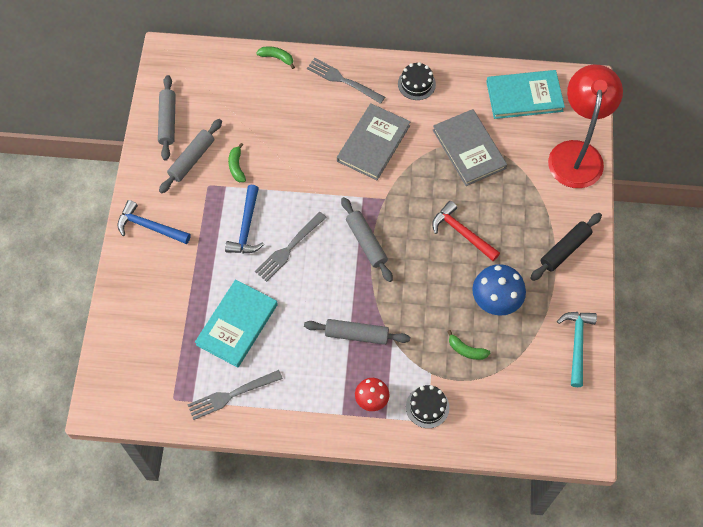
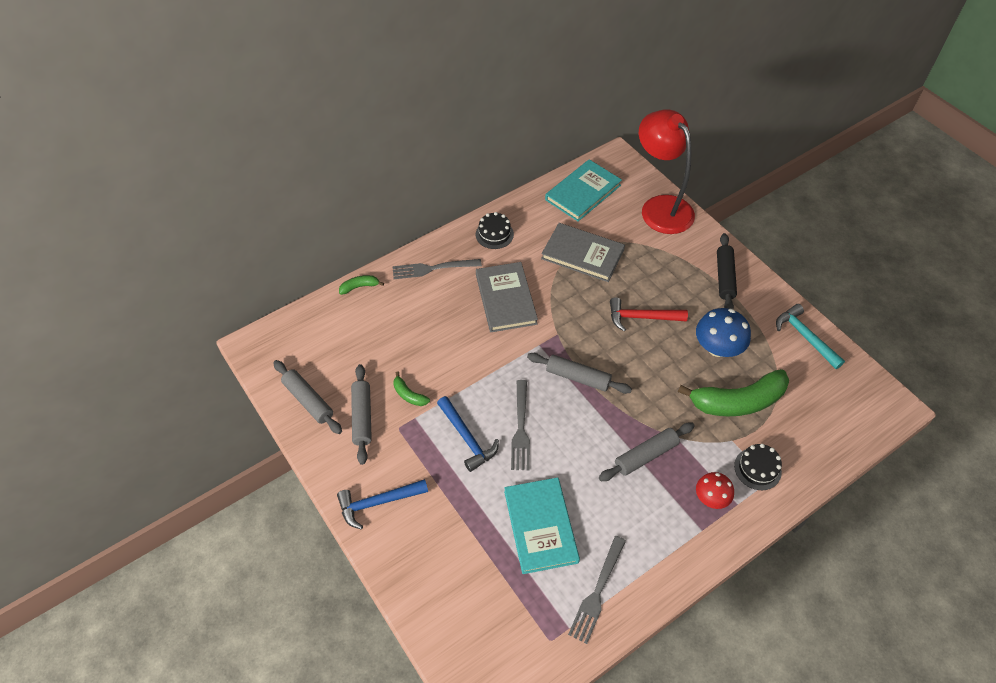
camera: 40 degrees left, 10 degrees down
green banana [447,330,490,360] -> green banana [678,369,789,416], size x2.28

